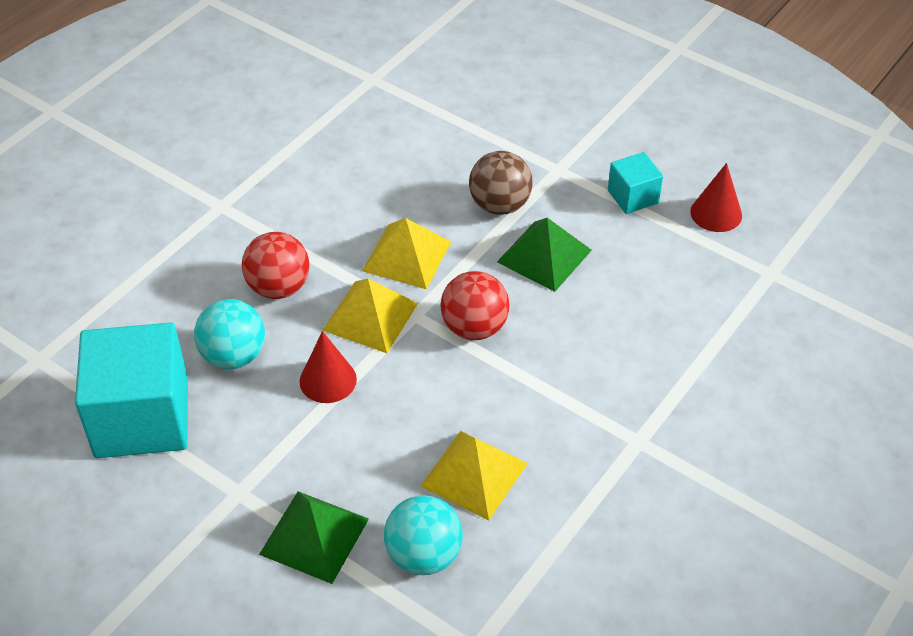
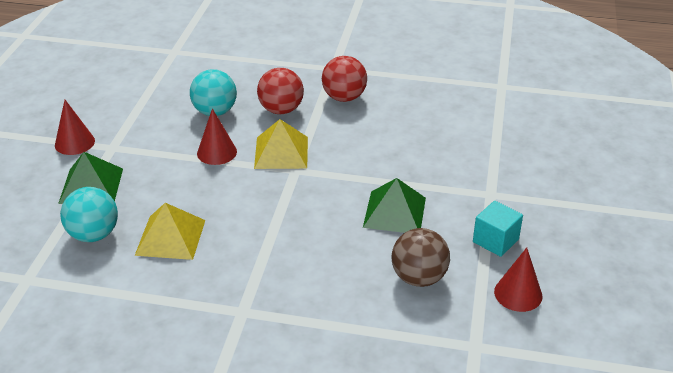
camera: 65 degrees right, 10 degrees down
turquoise cube [75,322,188,458] -> none
yellow pyramid [362,218,451,289] -> none
red ball [440,271,510,340] -> red ball moved to [322,56,367,102]
brown ball [469,151,533,215] -> brown ball moved to [392,228,450,287]
none -> red cone [55,100,95,155]

